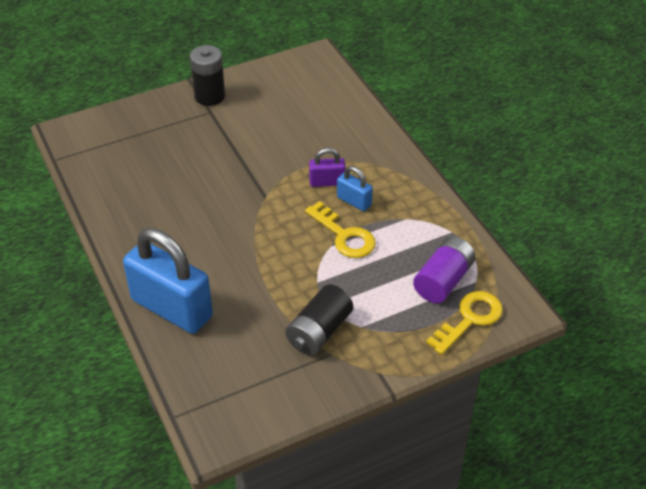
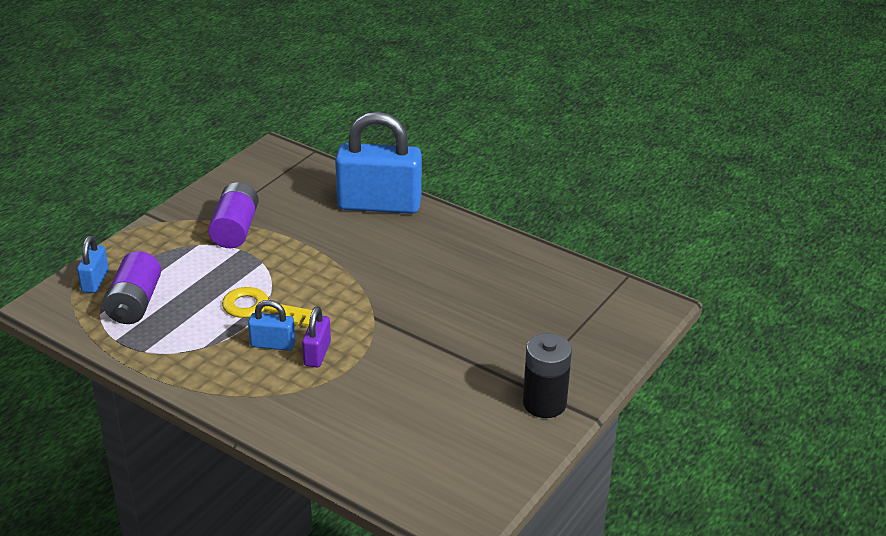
camera: 150 degrees right, 10 degrees down
black battery [285,284,353,355] -> purple battery [208,182,259,248]
purple padlock [309,148,345,187] -> purple padlock turned 45 degrees counterclockwise [302,306,331,367]
yellow key [426,291,503,355] -> blue padlock [77,236,109,293]

